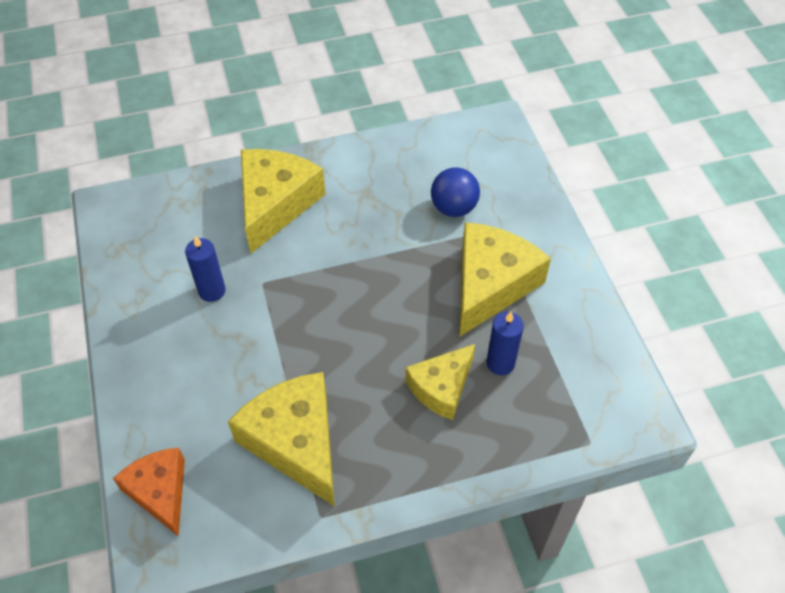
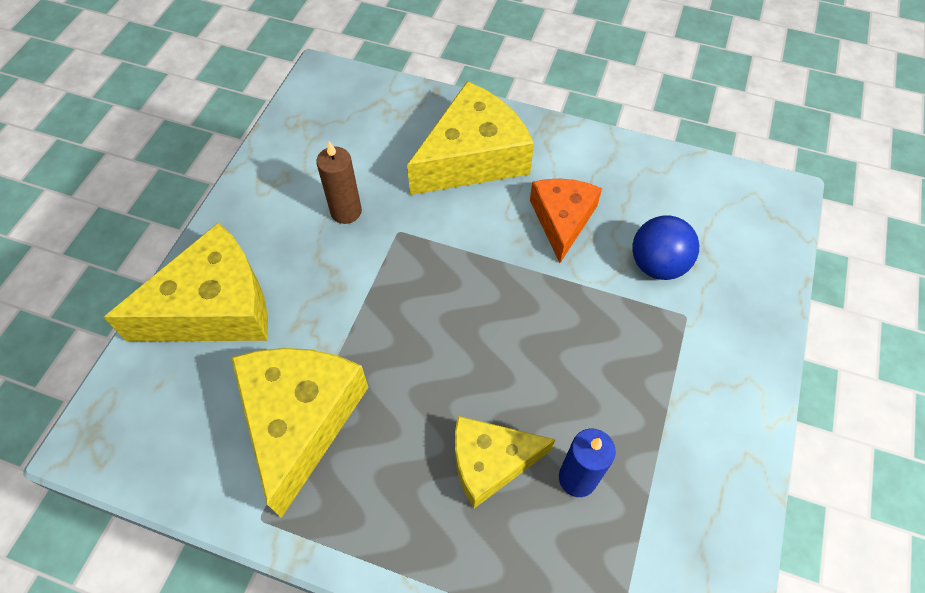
camera: 35 degrees right, 5 degrees up
orange cheese [113,448,185,537] -> orange cheese moved to [530,179,602,263]
blue candle [185,235,226,302] -> brown candle [316,141,362,224]
yellow cheese [460,222,551,336] -> yellow cheese moved to [103,222,268,342]

